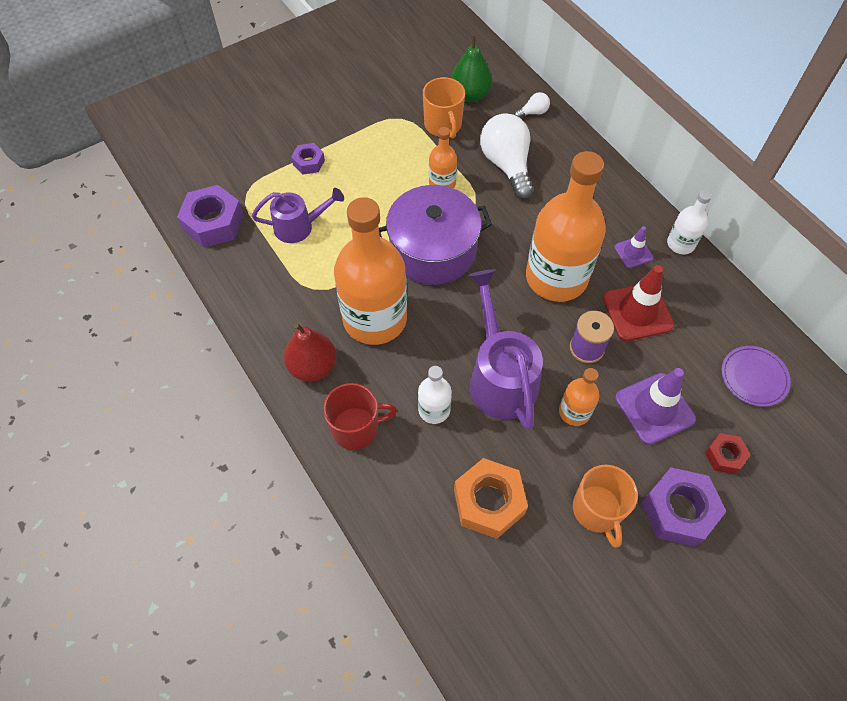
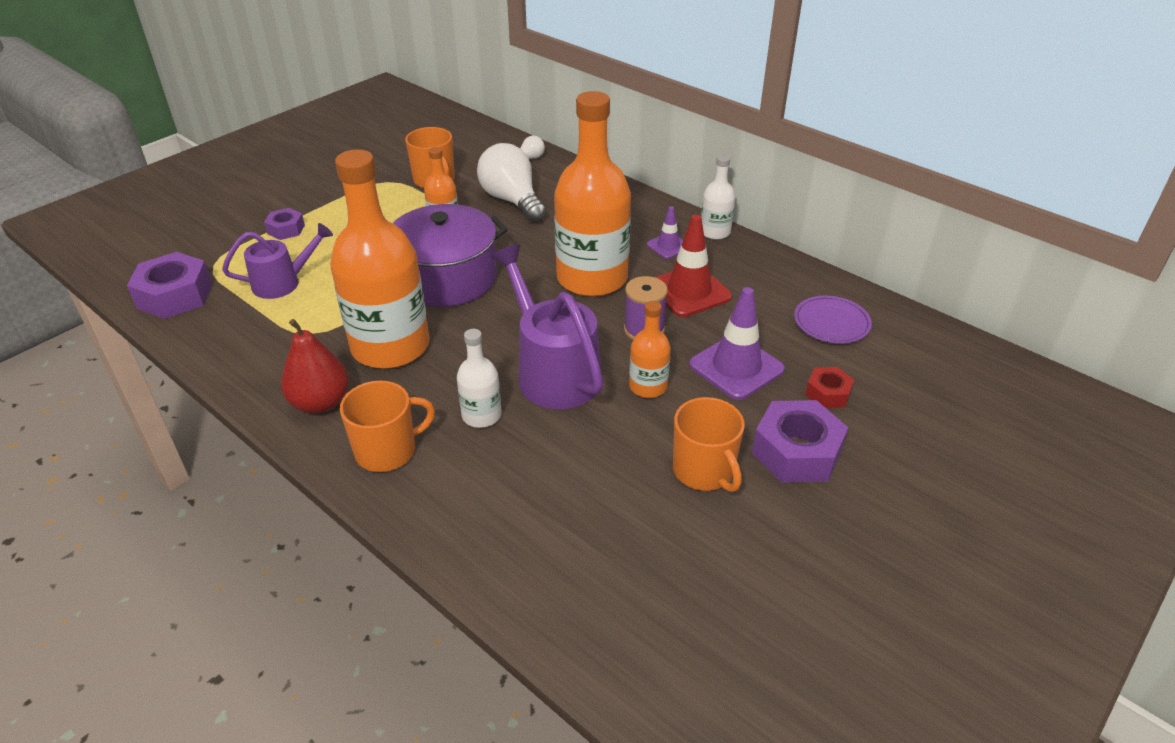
camera: 15 degrees left, 20 degrees down
red mug [323,383,397,450] -> orange mug [340,381,435,472]
green pear [451,35,492,102] -> none
orange nut [454,458,528,539] -> none

